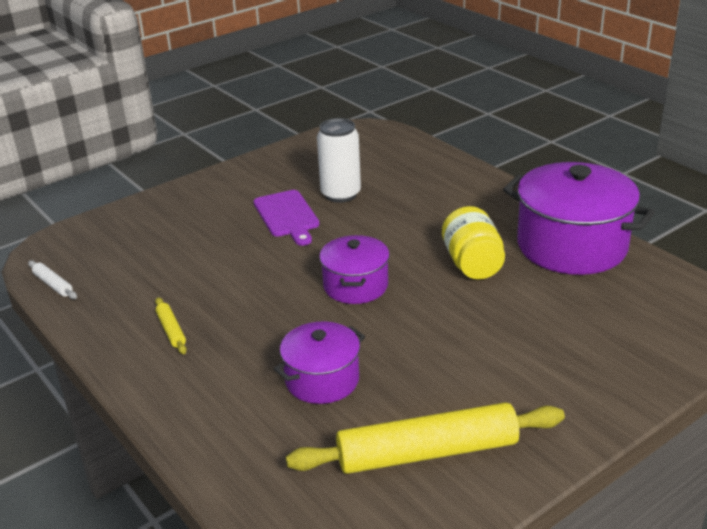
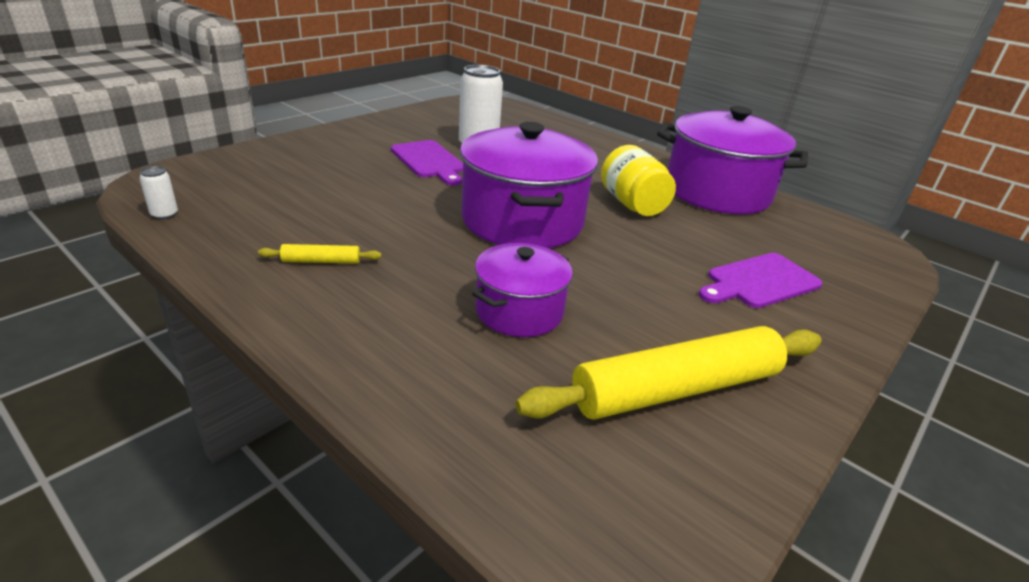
camera: 15 degrees left, 0 degrees up
white rolling pin [28,260,77,299] -> white can [139,166,178,220]
yellow rolling pin [155,297,187,354] -> yellow rolling pin turned 60 degrees counterclockwise [258,244,381,264]
purple pot [319,235,390,304] -> purple pot [460,122,598,248], size x1.76
none -> purple cutting board [699,253,823,308]

